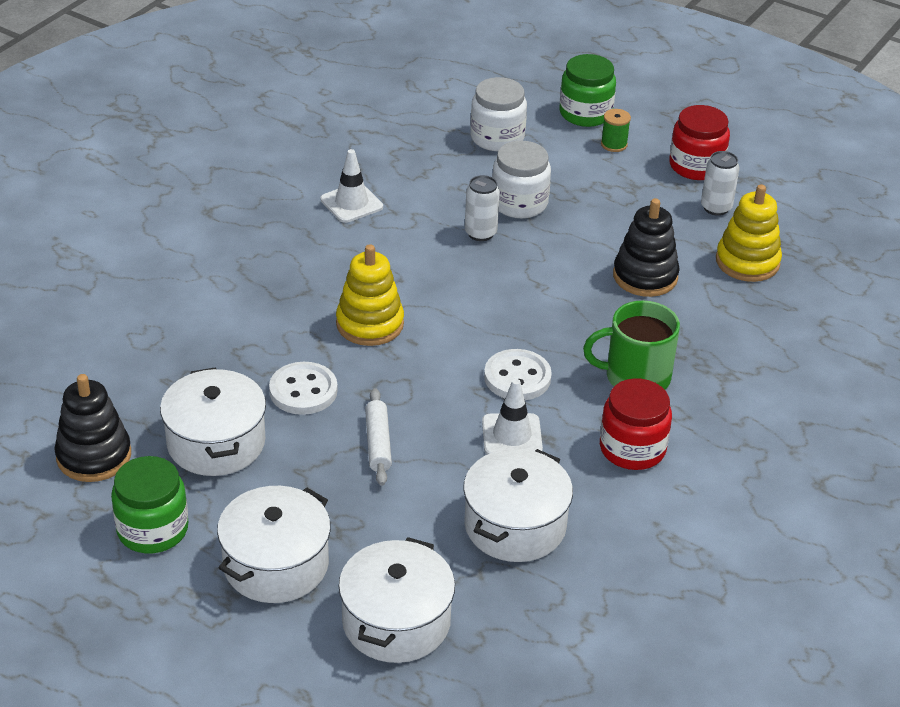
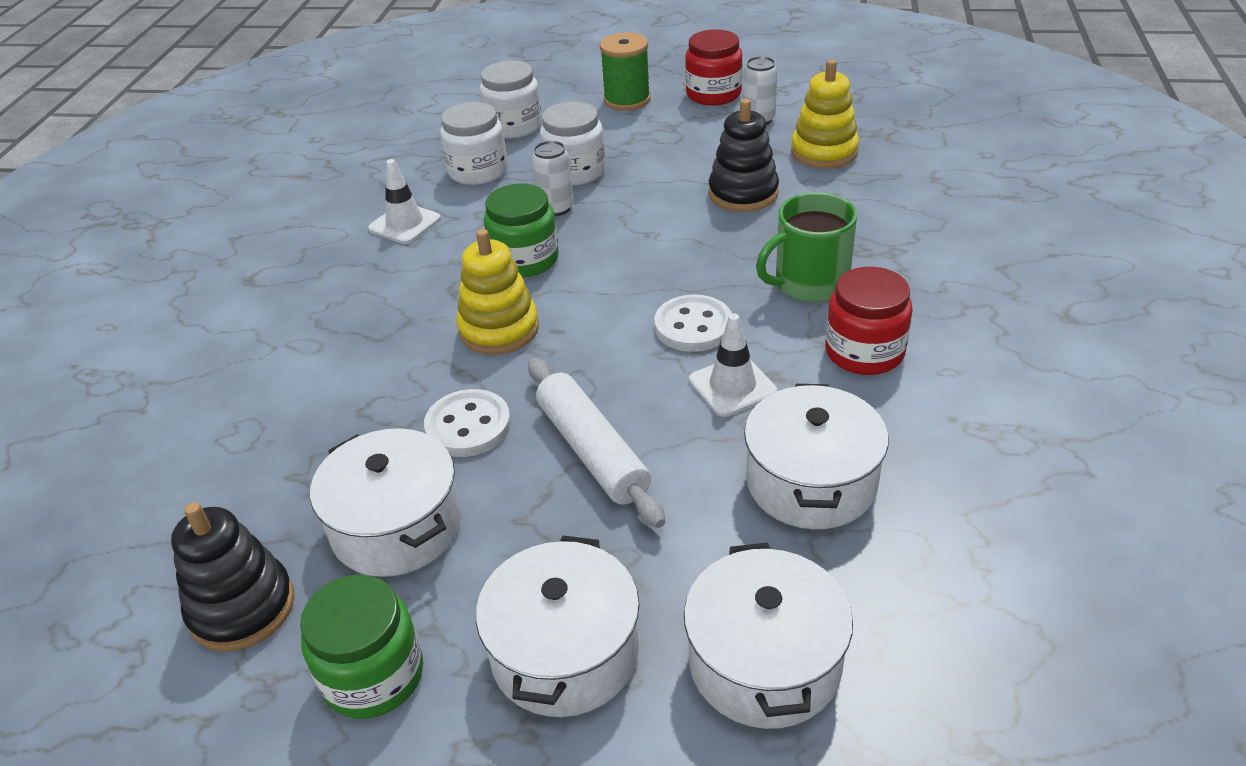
camera: 20 degrees left, 0 degrees up
white rolling pin [365,388,392,486] -> white rolling pin [528,358,665,528], size x1.58
green jar [560,54,616,127] -> green jar moved to [484,183,559,277]
green spool [601,109,631,152] -> green spool [600,32,651,111], size x1.74
none -> white jar [440,102,508,185]

